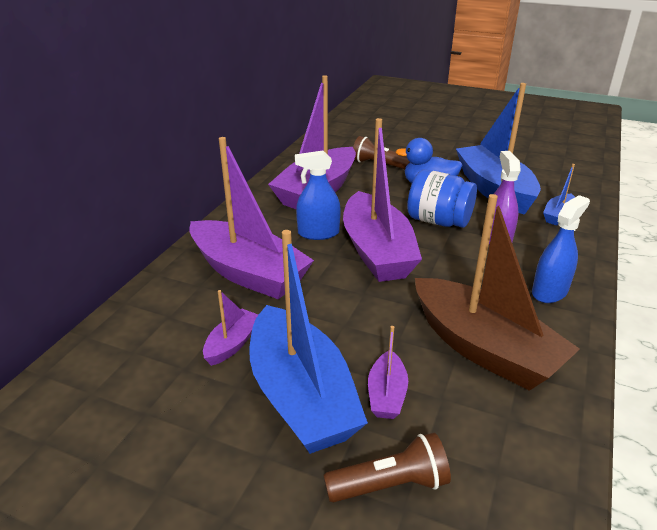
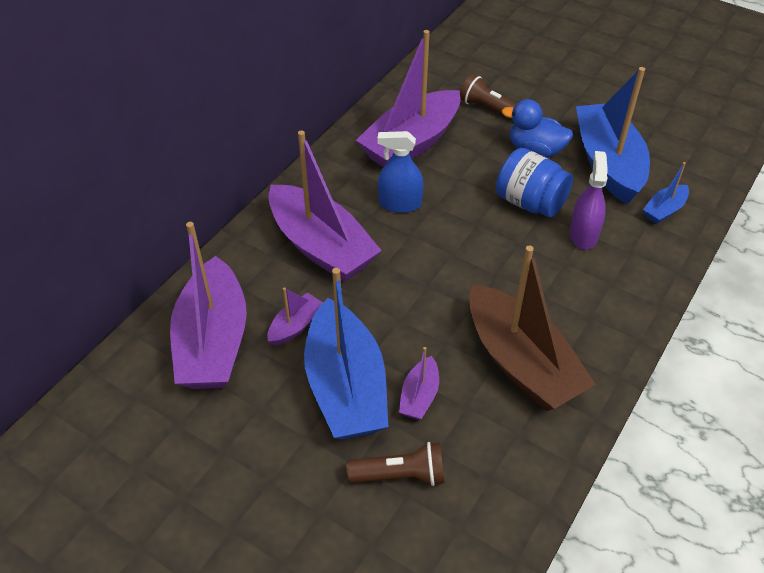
camera: 10 degrees right, 15 degrees up
purple boat [343,118,422,282] -> purple boat moved to [170,222,247,389]
blue spray bottle [532,195,590,303] -> none

